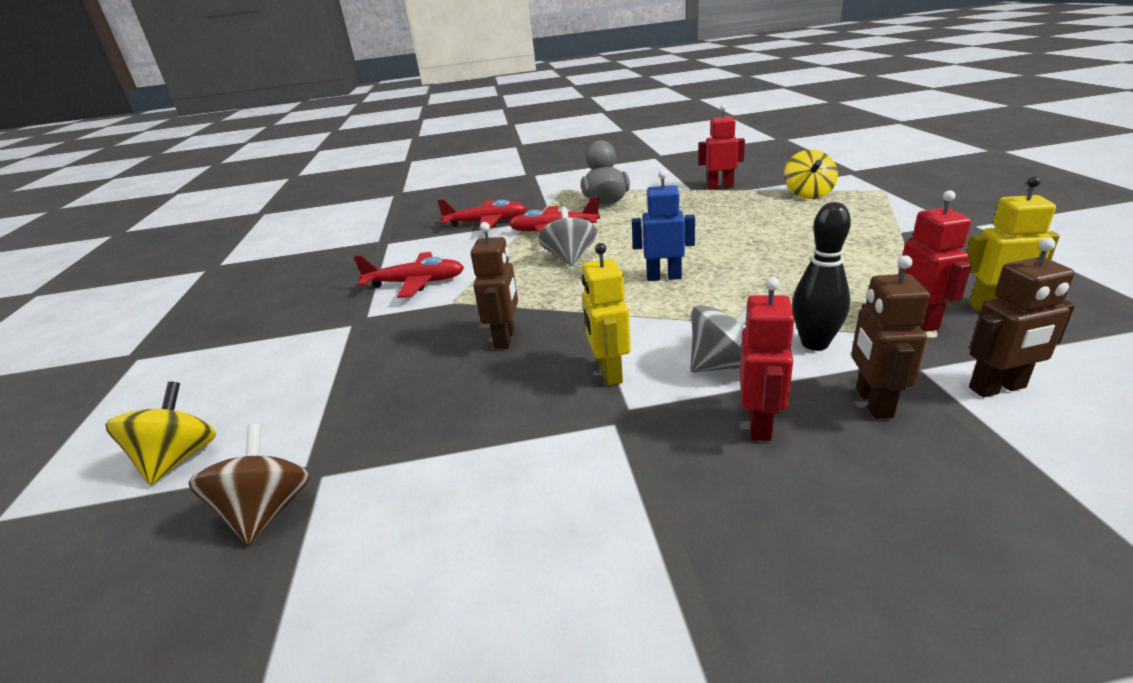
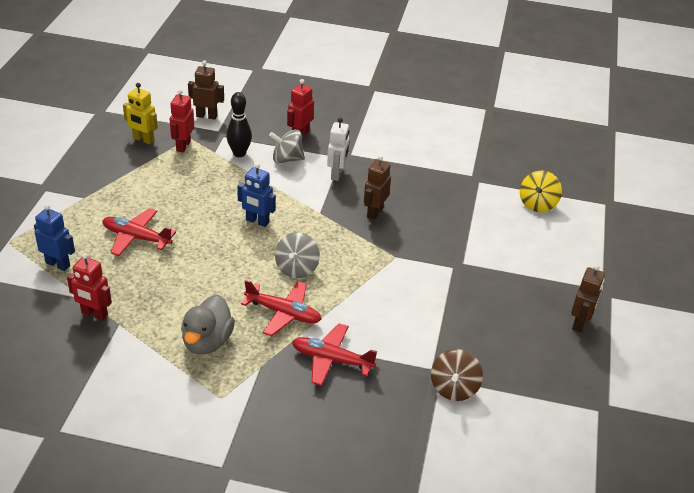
camera: 165 degrees left, 10 degrees up
brown spinning top [188,424,310,545] -> brown spinning top moved to [431,349,483,401]
red plane [353,252,464,298] -> red plane moved to [102,208,176,256]
yellow robot [581,243,631,386] -> white robot [327,117,350,181]
yellow spinning top [784,150,838,199] -> blue robot [34,204,75,271]
brown robot [851,255,930,419] -> brown robot moved to [571,265,605,332]

